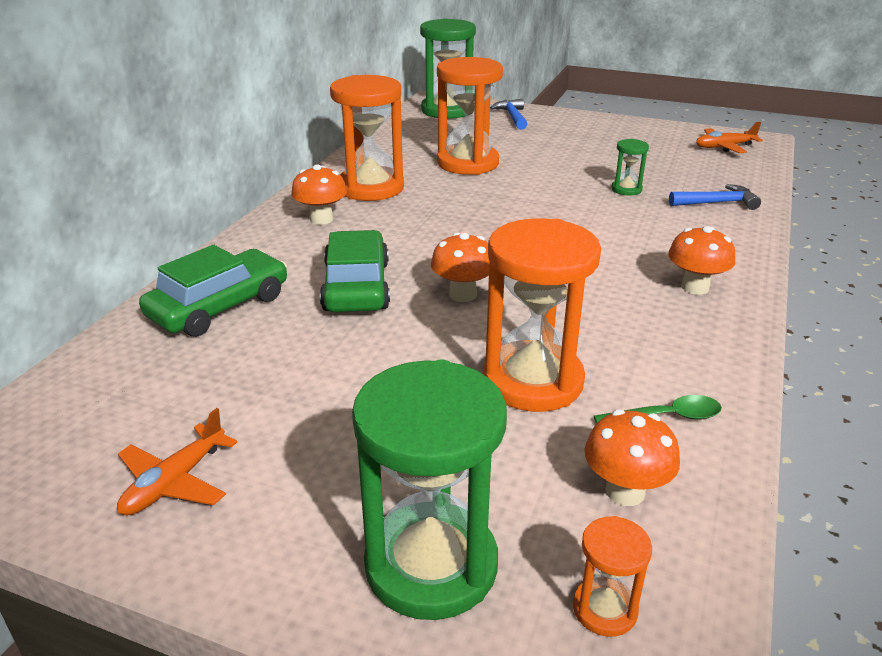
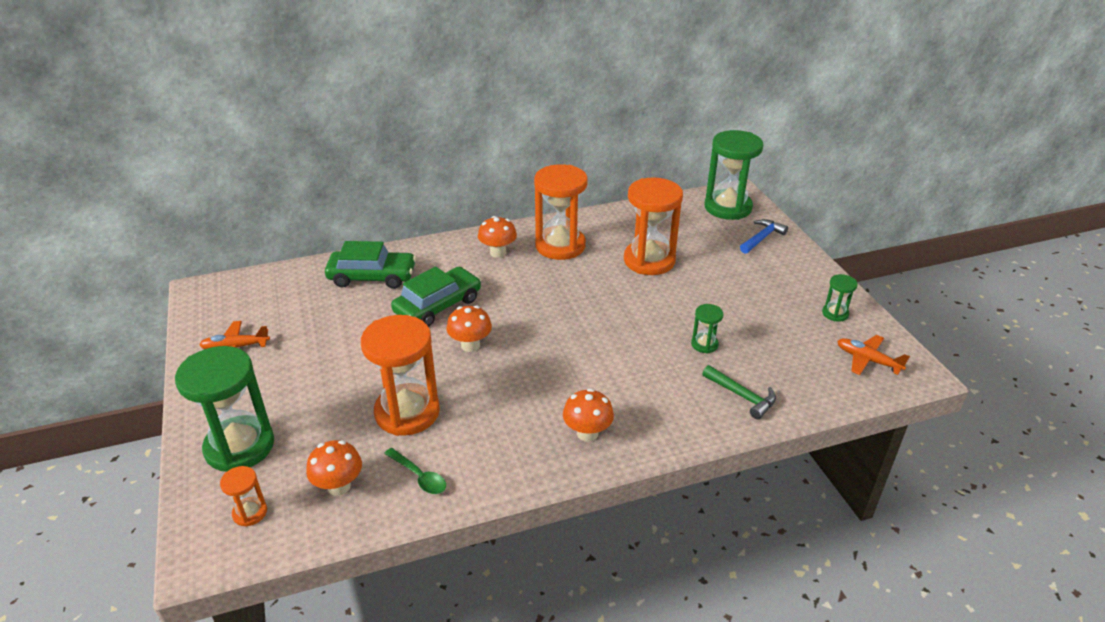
camera: 50 degrees right, 5 degrees up
blue hammer [669,184,761,210] -> green hammer [702,365,776,419]
none -> green hourglass [822,274,858,322]

